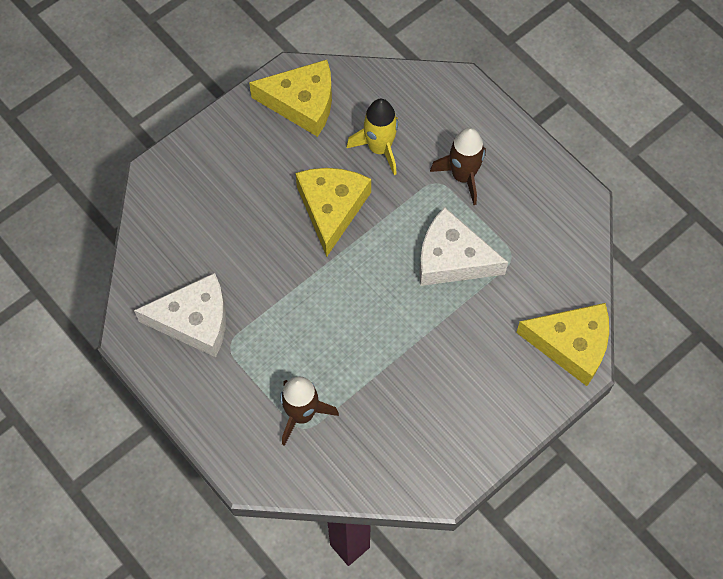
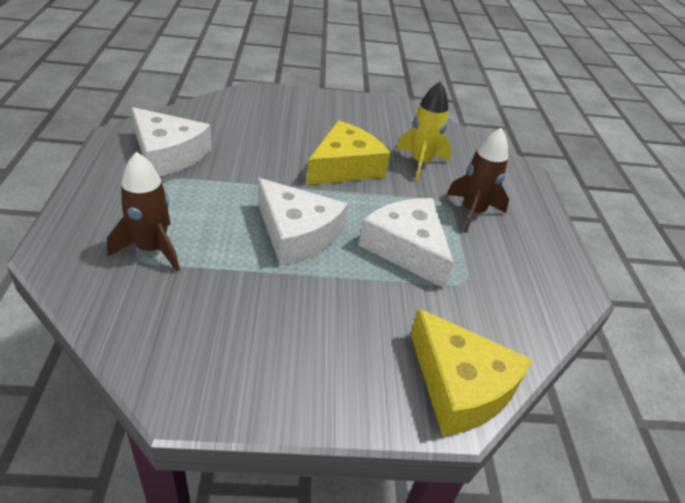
camera: 35 degrees right, 25 degrees down
yellow cheese [249,60,332,137] -> none
none -> white cheese [258,178,348,266]

